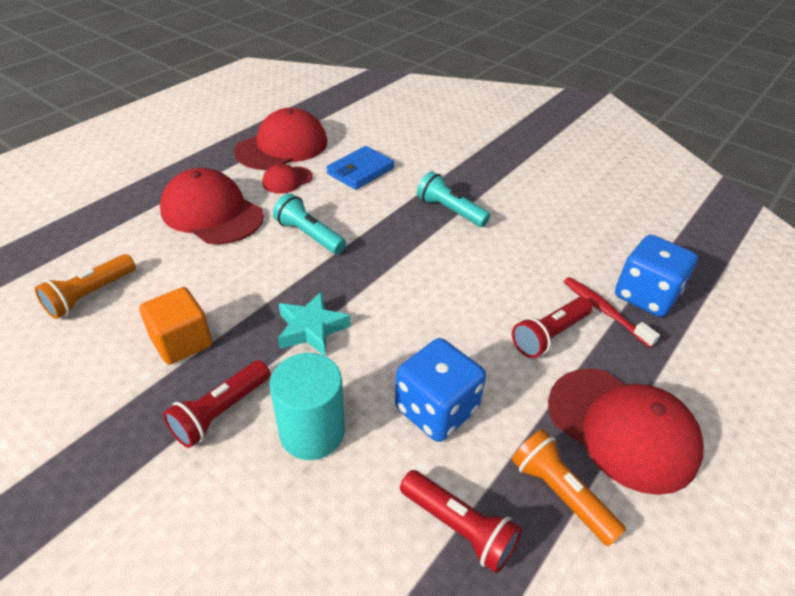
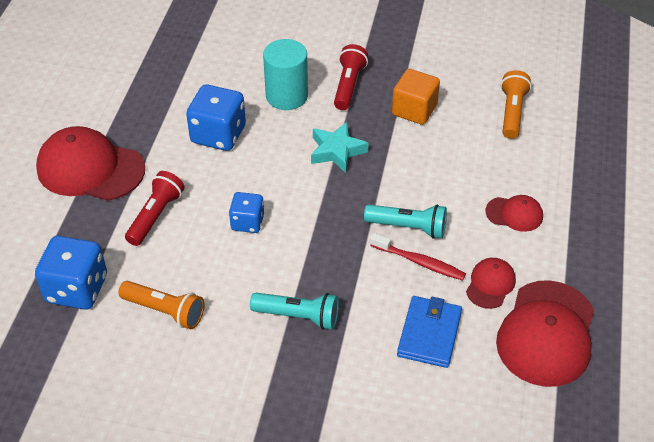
camera: 155 degrees right, 5 degrees up
red cap [160,168,264,245] -> red cap [486,195,543,232], size x0.50
red flashlight [400,470,522,573] -> none
orange flashlight [512,429,626,546] -> orange flashlight moved to [118,281,205,329]
red toothbrush [564,277,660,348] -> red toothbrush moved to [370,233,466,281]
none -> blue dice [229,192,264,233]

